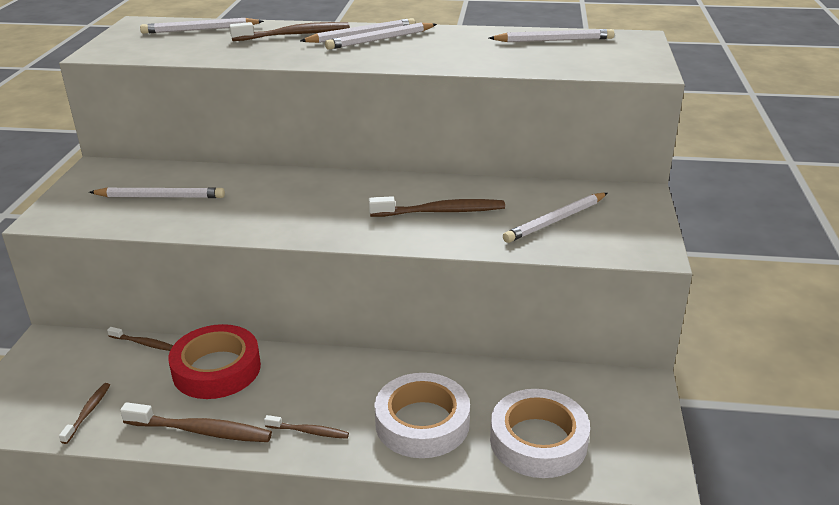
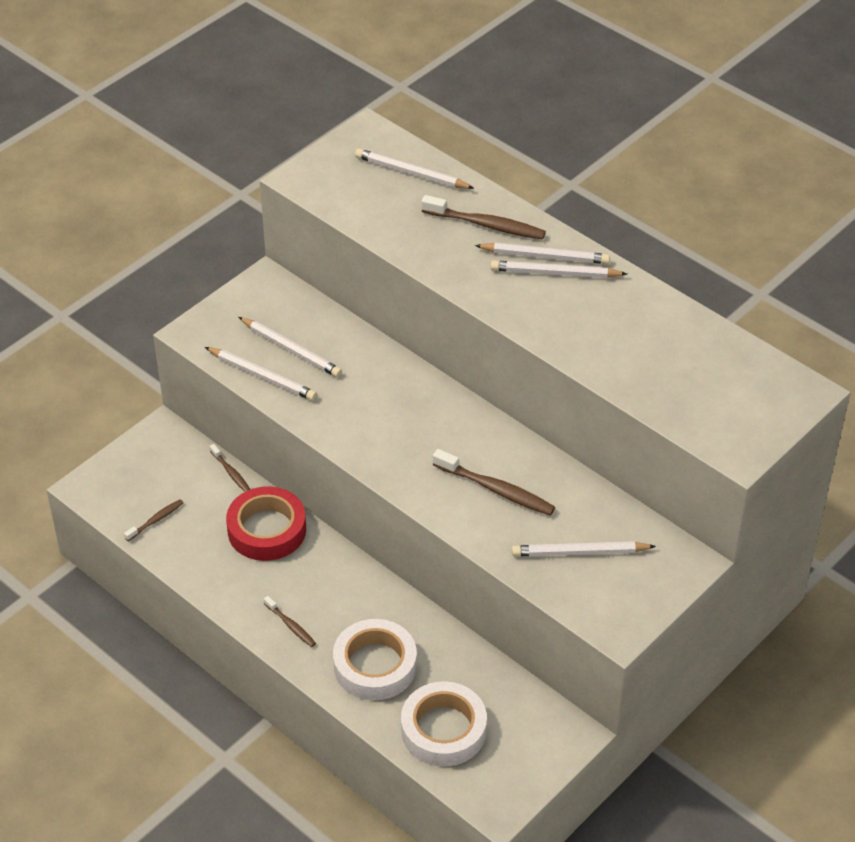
camera: 35 degrees right, 15 degrees up
brown toothbrush [120,402,272,442] -> none
white pencil [489,29,614,42] -> white pencil moved to [205,347,317,401]

